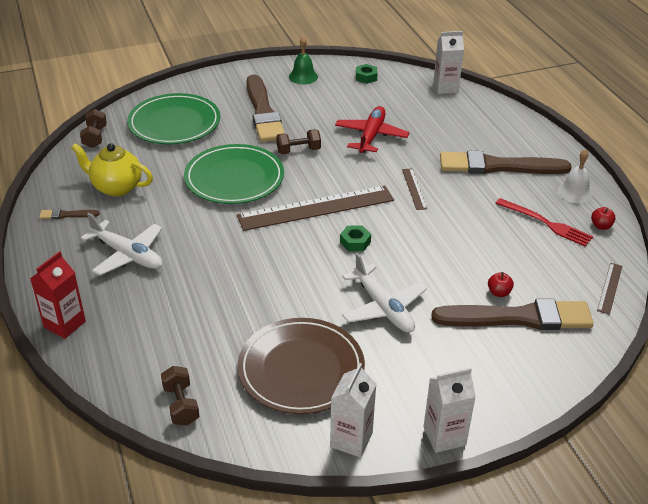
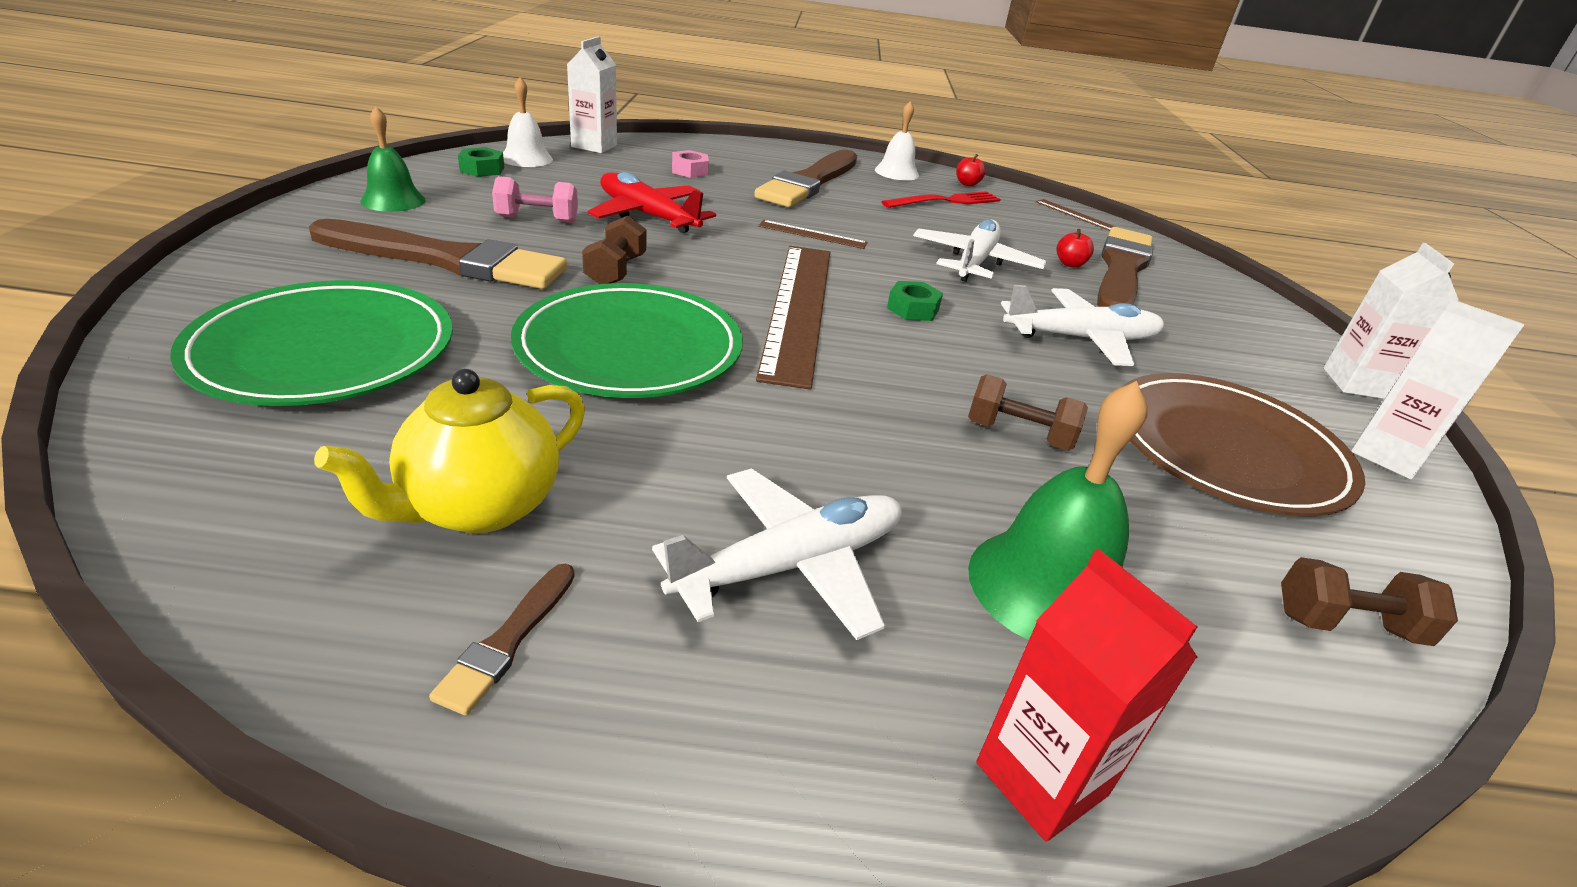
camera: 70 degrees left, 5 degrees down
brown dumbbell [80,109,107,148] -> brown dumbbell moved to [968,374,1088,451]
none -> pink dumbbell [492,176,578,223]
none -> white bell [503,77,553,167]
none -> pink nut [672,150,709,178]
none -> white plane [913,219,1046,282]
none -> green bell [968,381,1148,640]

